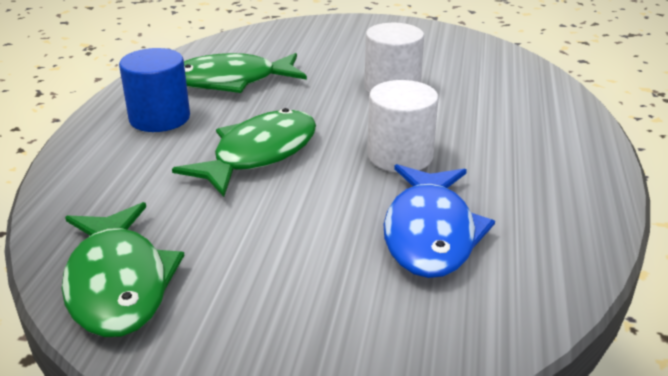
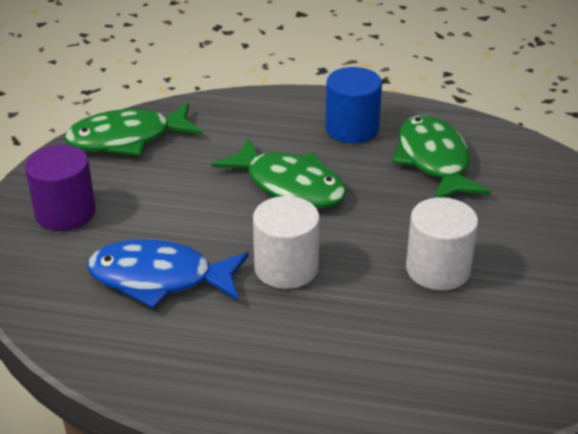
camera: 90 degrees right, 5 degrees up
none -> purple cylinder [25,145,96,231]

